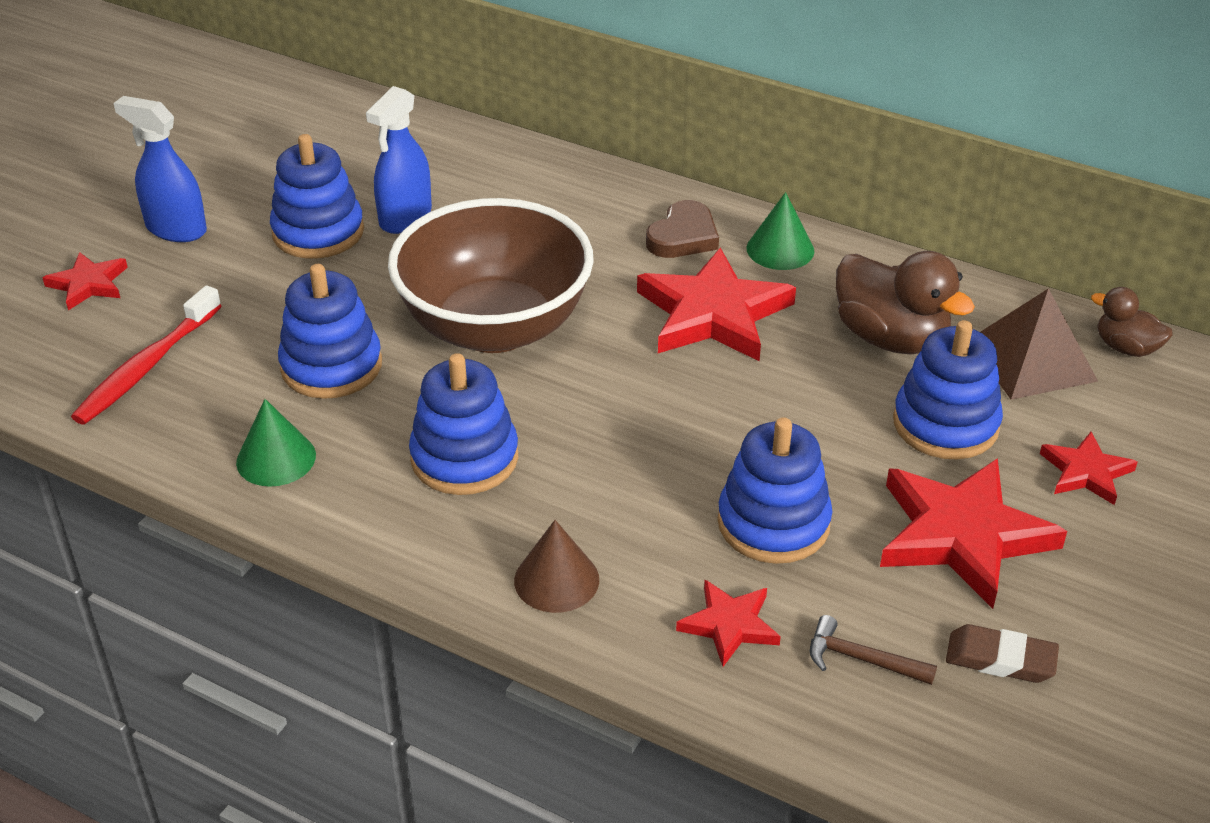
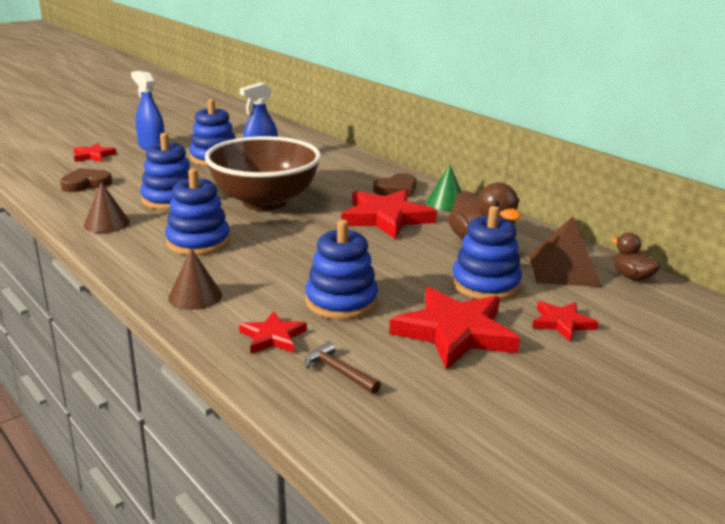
camera: 20 degrees right, 15 degrees down
red toothbrush [71,286,221,425] -> brown heart [60,168,112,192]
green cone [236,399,316,487] -> brown cone [84,182,130,233]
brown eraser [946,624,1059,683] -> none

